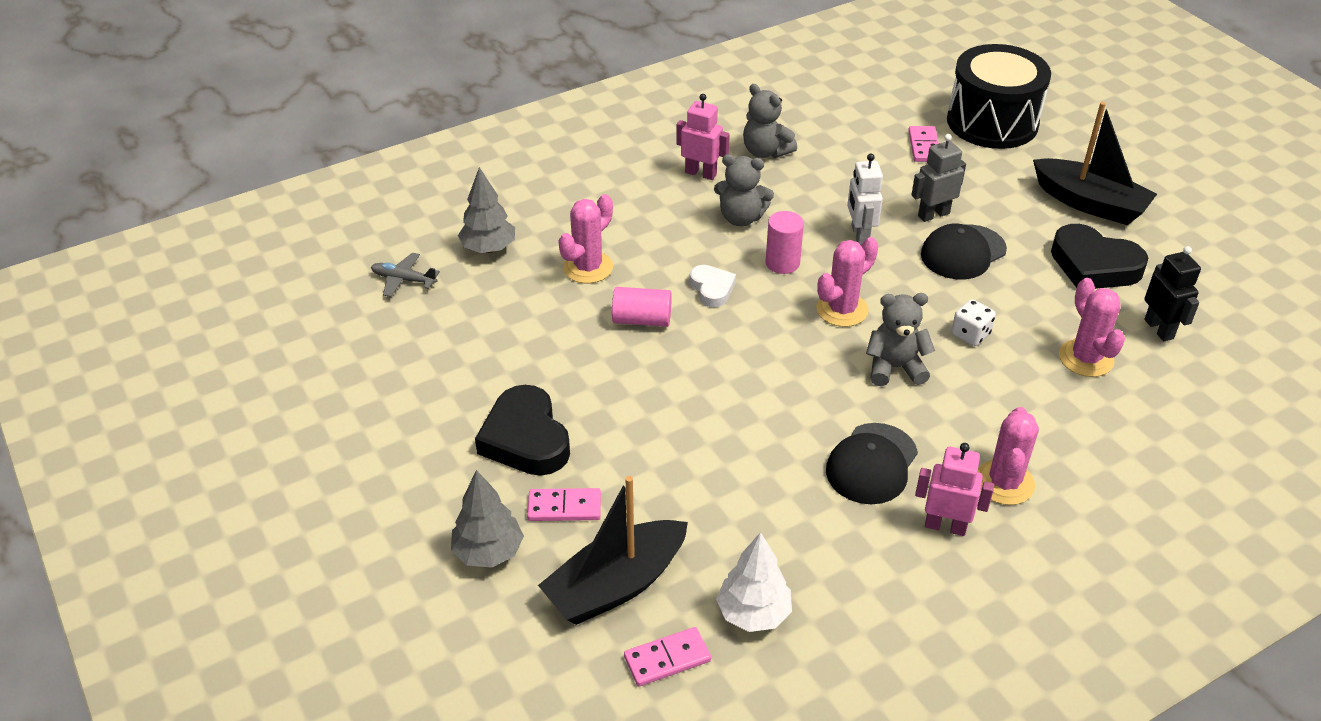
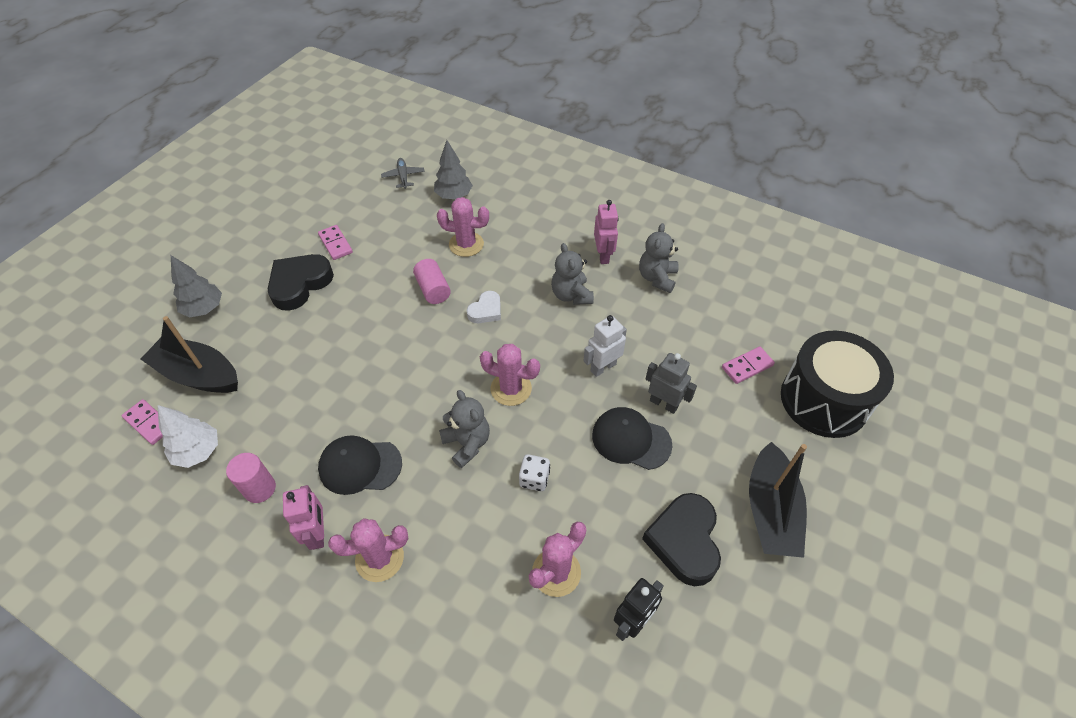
camera: 60 degrees right, 10 degrees up
pink domino [527,488,601,521] -> pink domino moved to [318,225,353,260]
pink cylinder [765,211,804,274] -> pink cylinder moved to [226,453,276,503]

